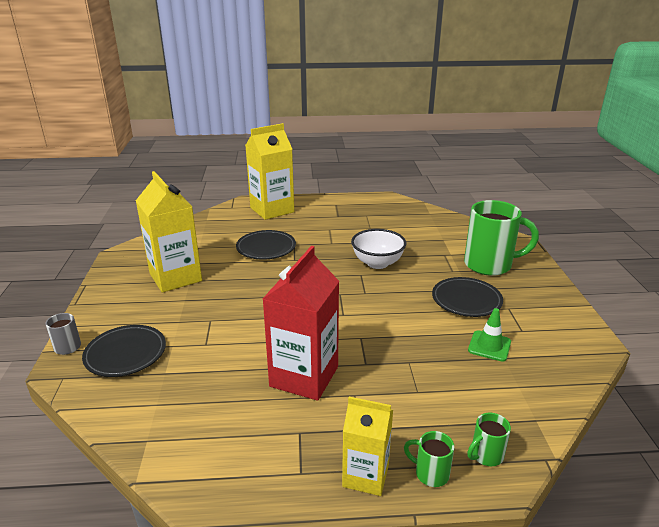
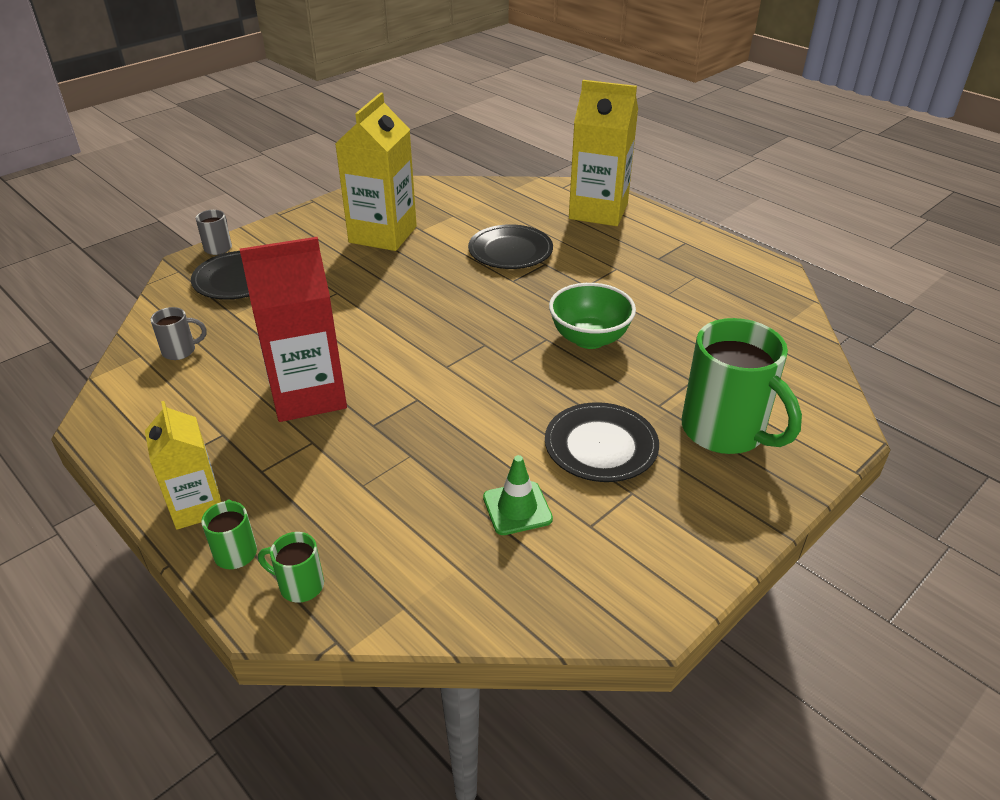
camera: 50 degrees right, 10 degrees up
white bowl [351,229,406,269] -> green bowl [549,283,636,349]
none -> grey mug [150,307,206,360]

